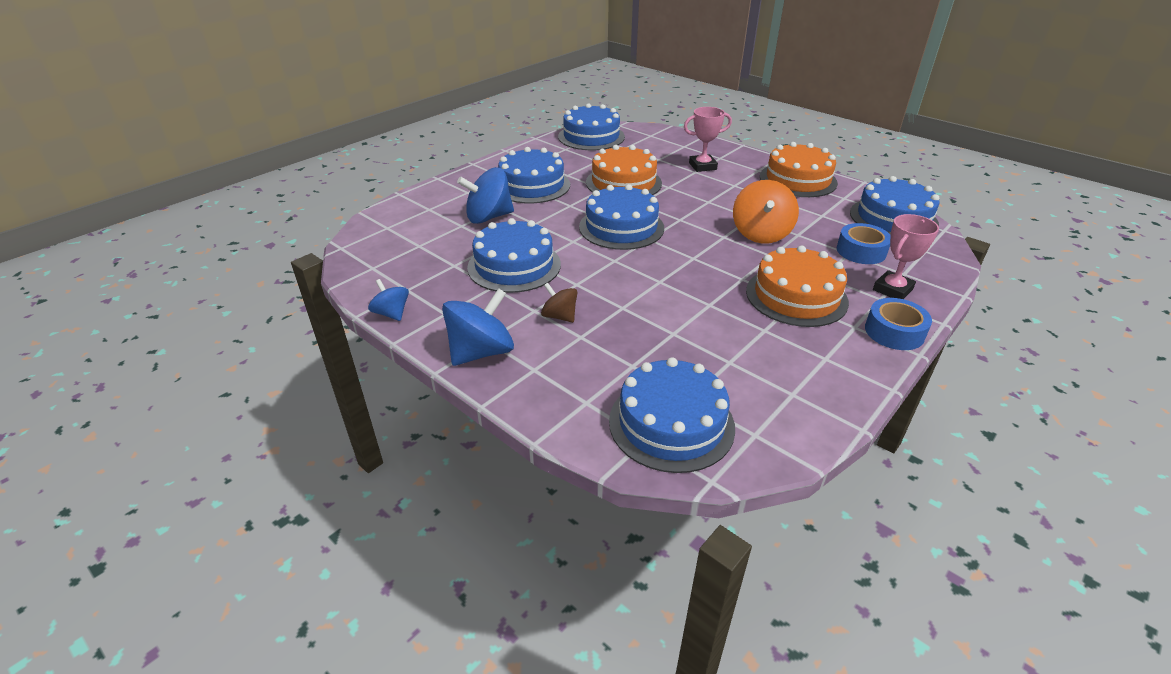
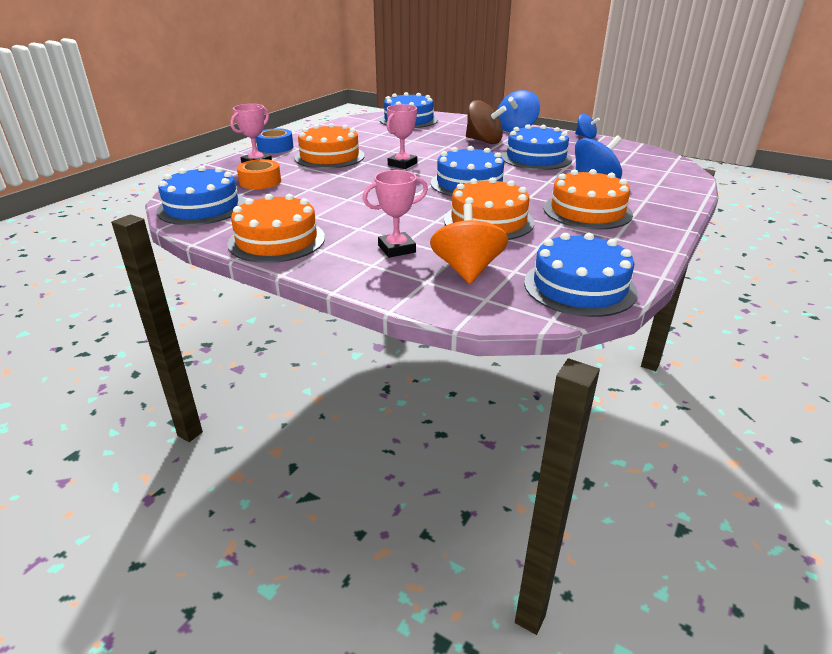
camera: 170 degrees right, 5 degrees down
blue cake [498,147,570,203] -> orange cake [544,169,633,230]
brown spinning top [541,283,577,323] -> brown spinning top [466,100,507,144], size x1.74
orange spinning top [733,180,799,244] -> orange spinning top moved to [430,203,508,284]
blue tape [837,223,891,264] -> orange tape [237,159,281,189]
none -> pink trophy [386,104,417,169]

